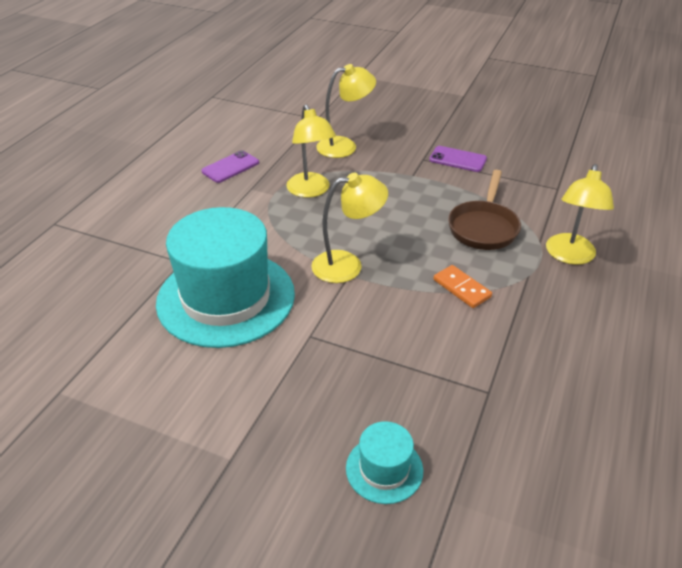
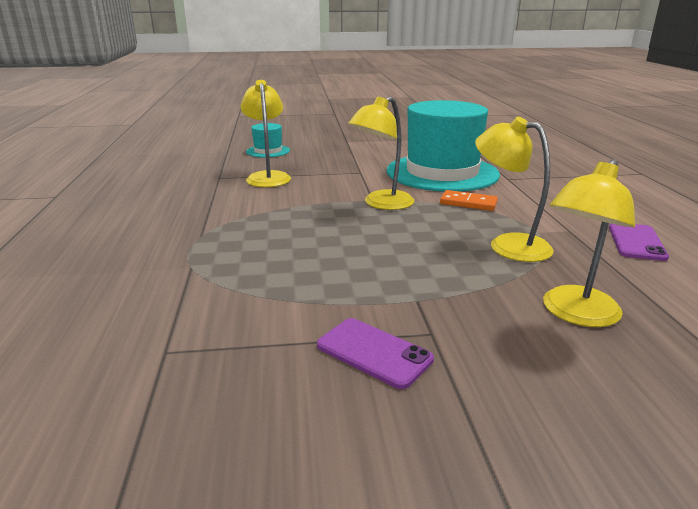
camera: 150 degrees right, 15 degrees down
purple phone [429,146,487,172] -> purple phone turned 45 degrees clockwise [317,318,434,389]
orange domino [433,265,492,308] -> orange domino moved to [440,190,498,211]
brown pan [448,170,521,250] -> none
yellow lamp [546,164,614,265] -> yellow lamp moved to [240,80,291,187]

